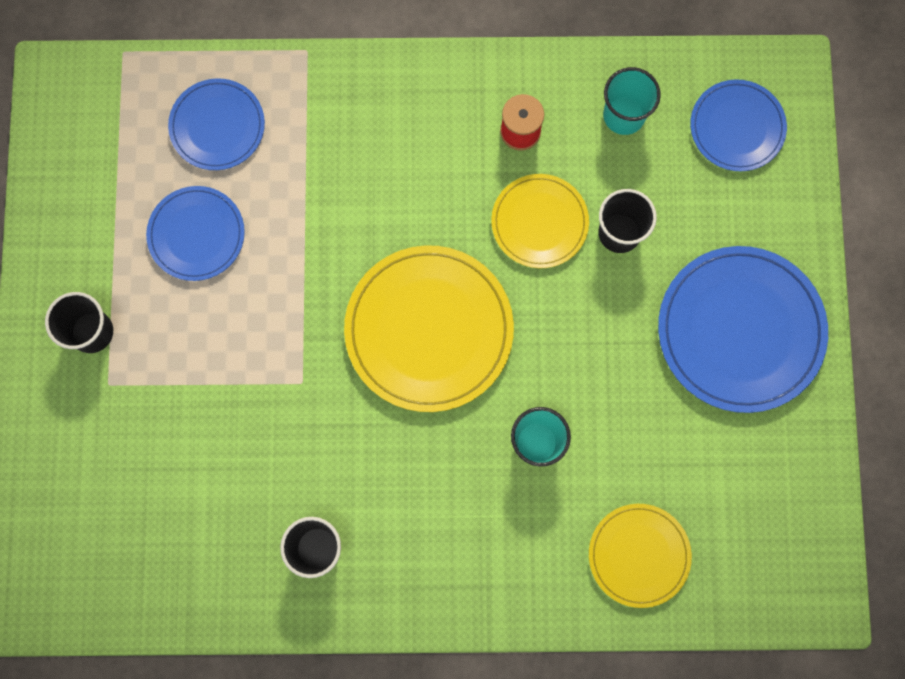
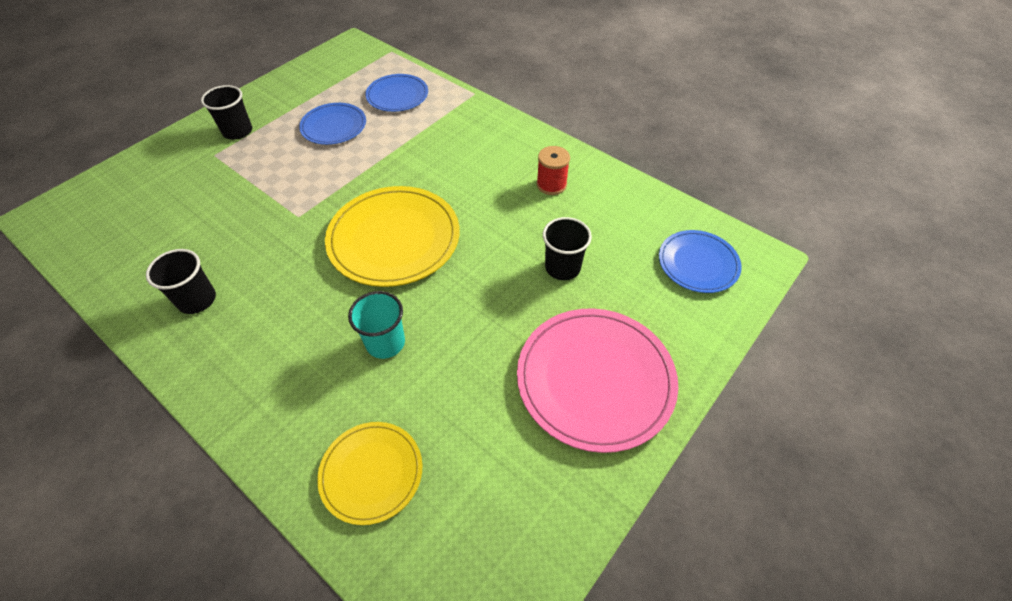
camera: 40 degrees right, 25 degrees down
yellow plate [491,174,589,268] -> none
turquoise cup [603,67,661,135] -> none
blue plate [658,246,828,413] -> pink plate [517,308,678,453]

